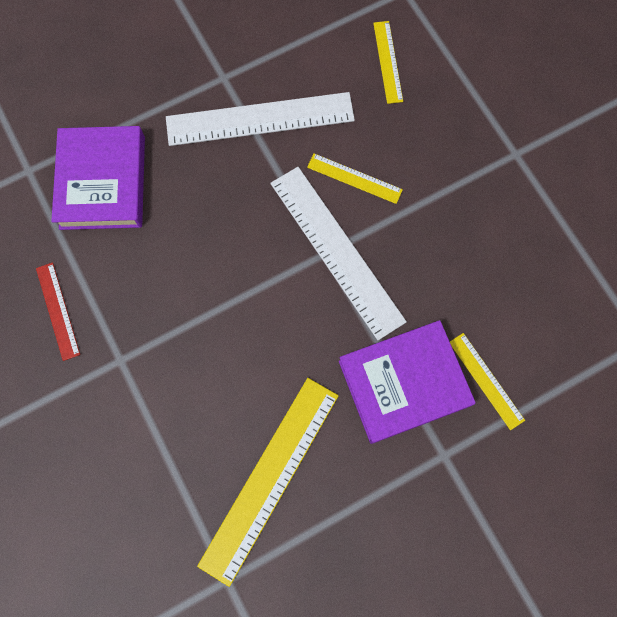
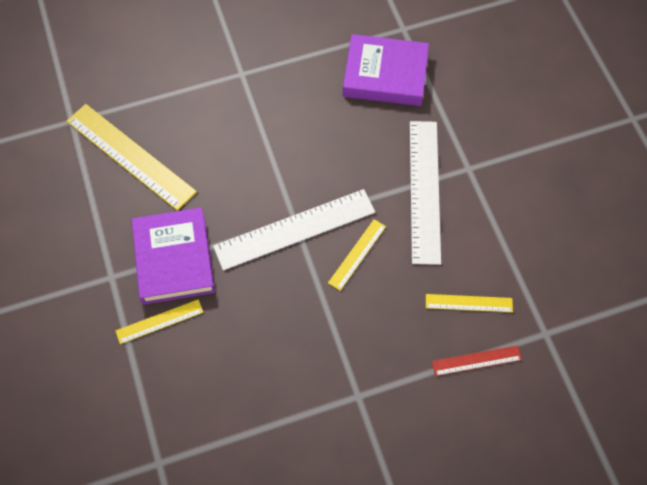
camera: 100 degrees right, 10 degrees down
red ruler [36,262,80,361] -> red ruler moved to [432,345,522,376]

